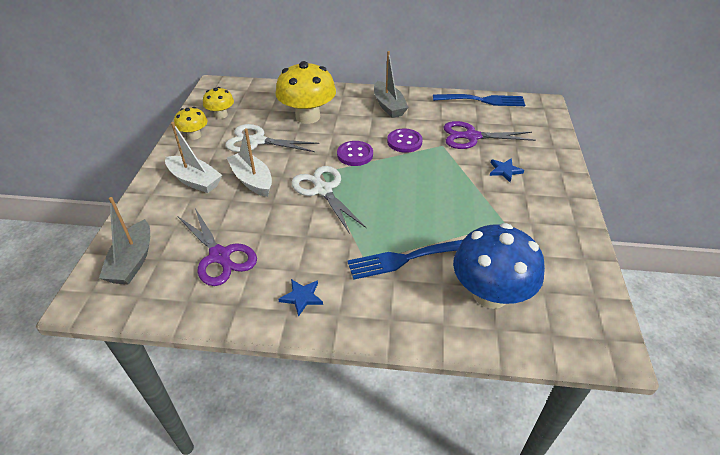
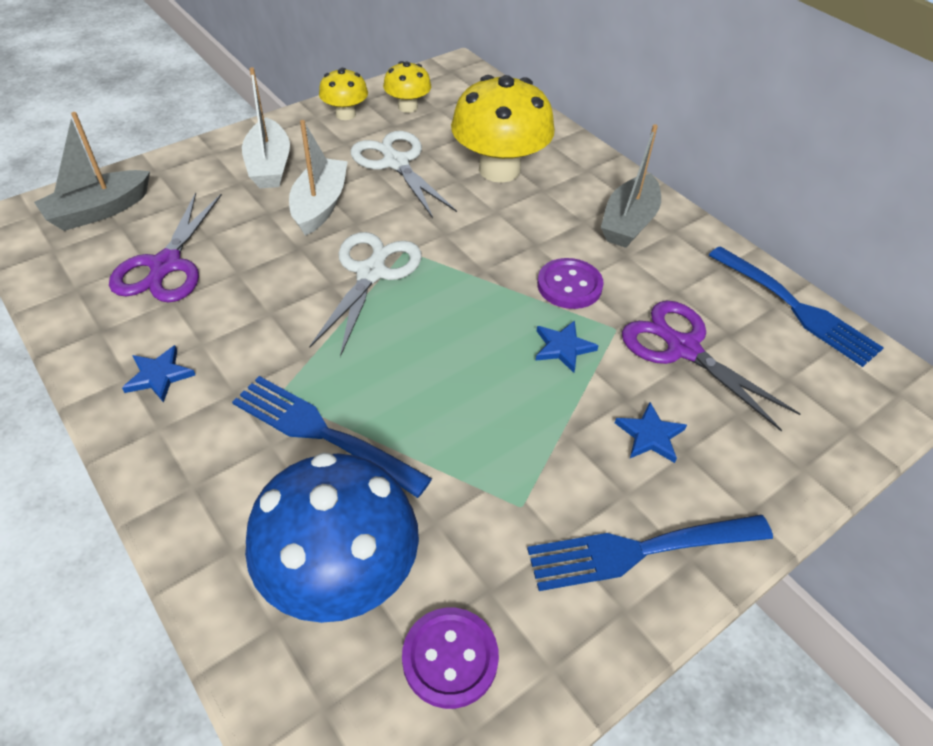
camera: 45 degrees right, 5 degrees up
purple button [337,141,373,166] -> purple button moved to [402,608,499,709]
none -> blue fork [527,515,773,591]
none -> blue star [535,320,599,373]

